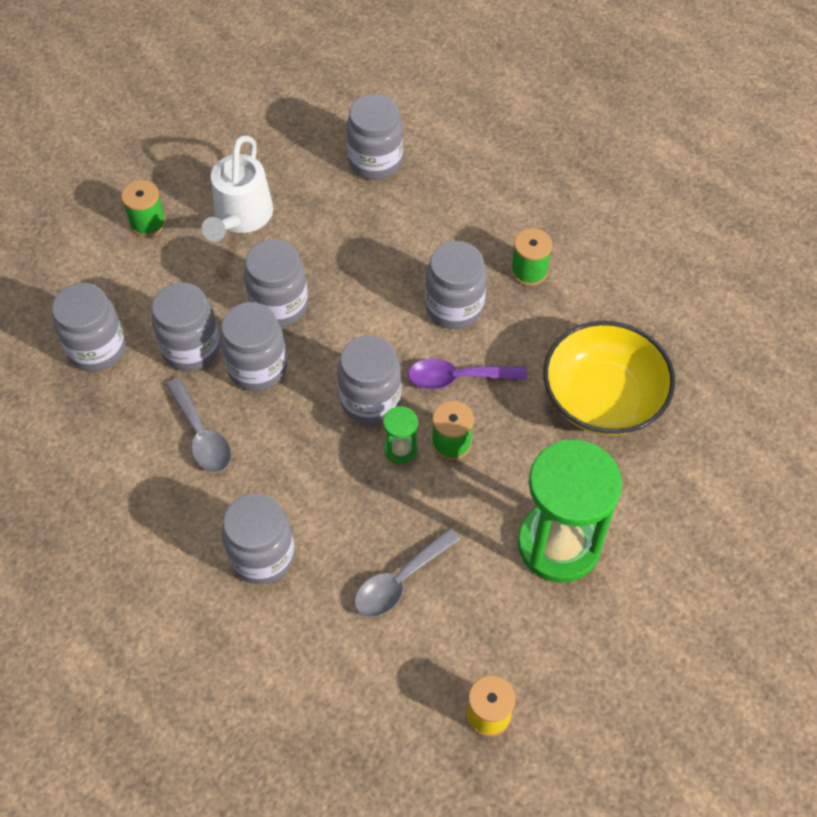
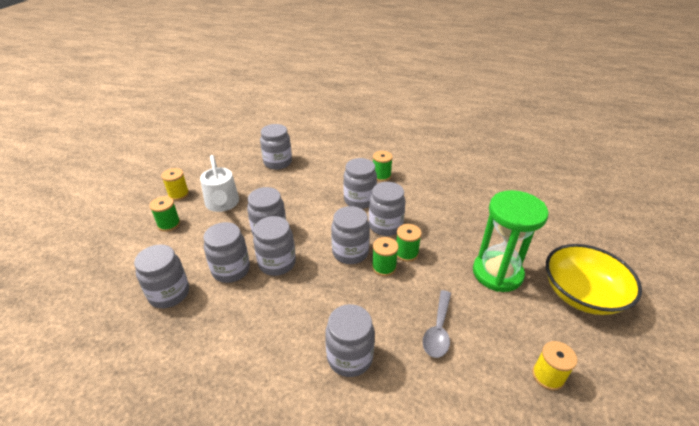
camera: 30 degrees left, 20 degrees down
grey spoon [166,378,231,473] -> none
green hourglass [383,406,418,464] -> green spool [372,237,399,276]
purple spoon [408,359,527,389] -> grey jar [369,182,406,236]
yellow bowl [543,321,675,435] -> yellow bowl moved to [546,244,642,315]
none -> yellow spool [161,168,189,201]

